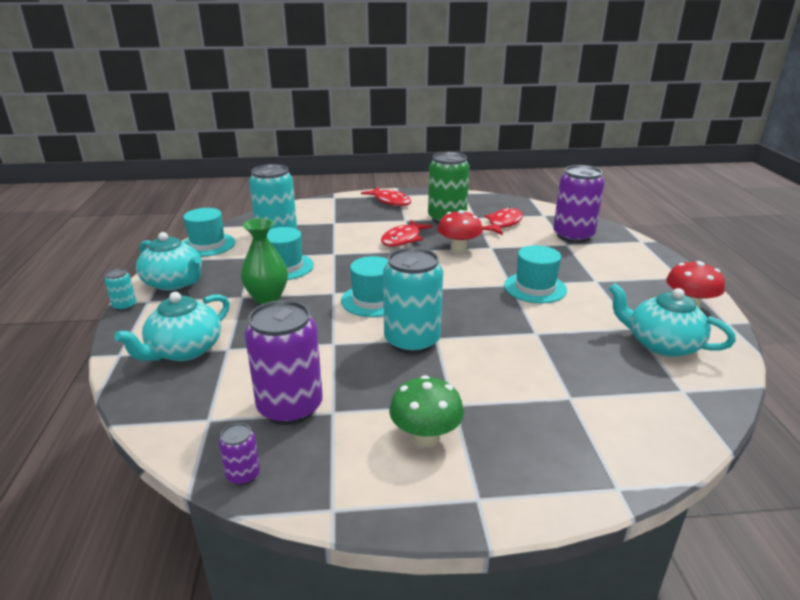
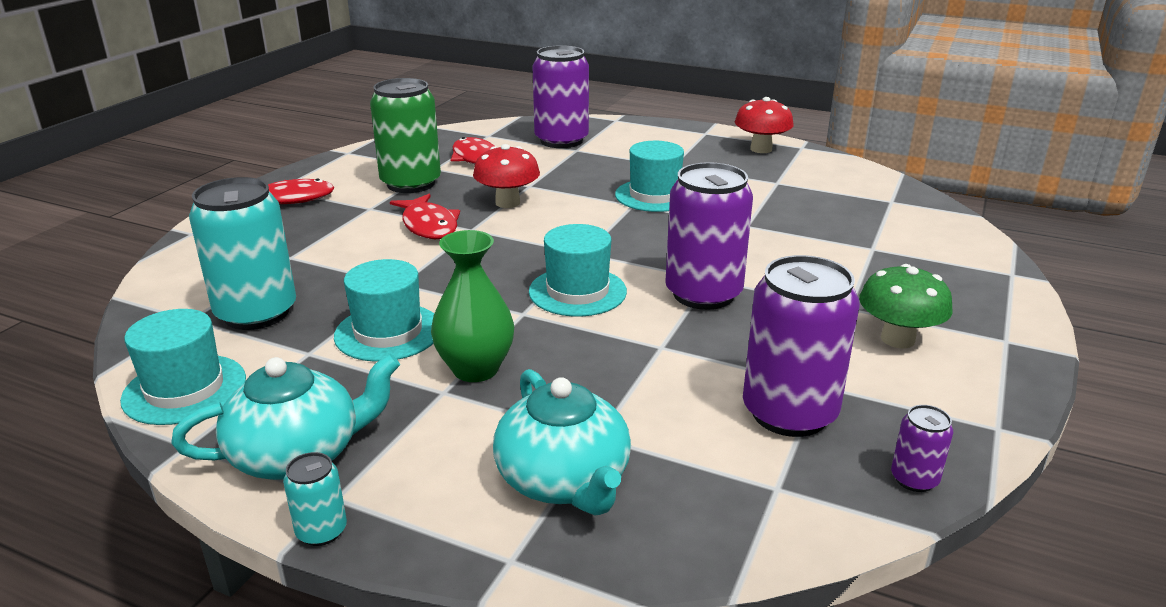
camera: 60 degrees left, 0 degrees up
turquoise can [383,247,443,354] -> purple can [665,162,753,310]
turquoise teapot [608,283,736,357] -> none

